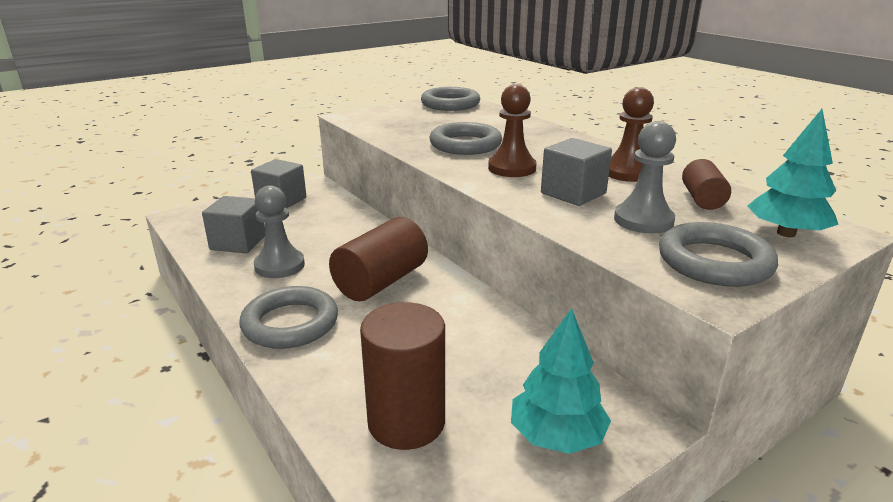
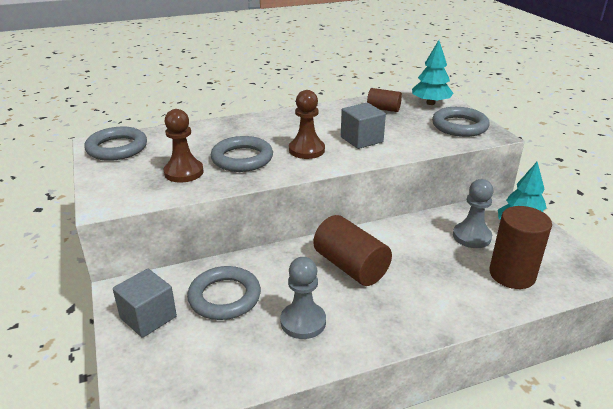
camera: 75 degrees left, 5 degrees up
grey cube [202,196,265,253] -> none
grey ring [239,286,338,349] -> grey ring moved to [187,266,261,320]
brown pawn [609,87,654,182] -> brown pawn moved to [164,109,204,183]
grey pawn [614,121,676,234] -> grey pawn moved to [453,179,494,248]

